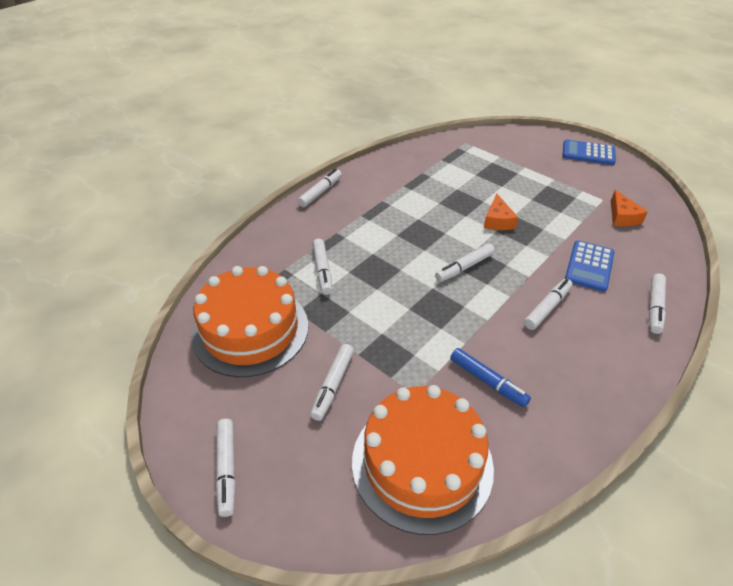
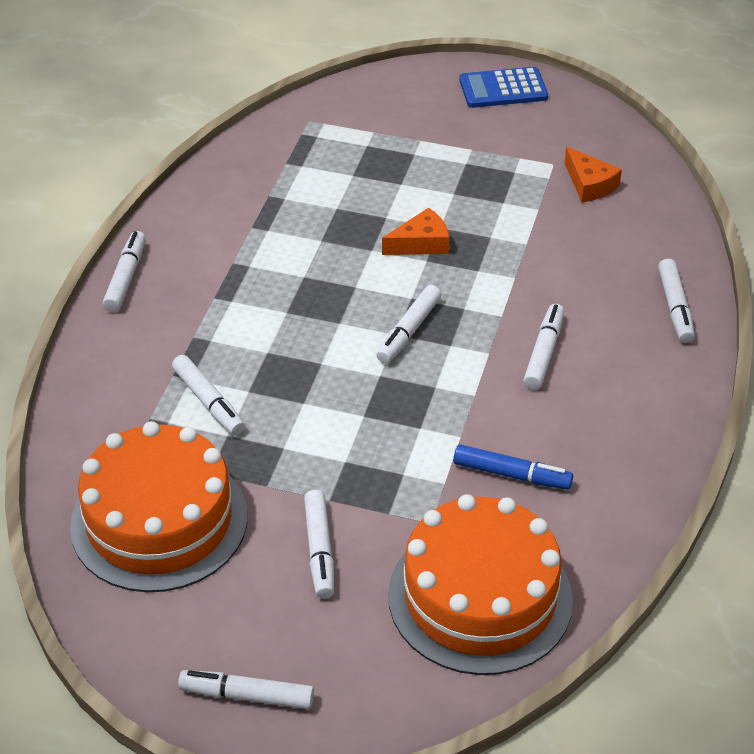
camera: 25 degrees left, 0 degrees up
white marker [216,419,236,517] -> white marker turned 135 degrees clockwise [178,670,314,709]
orange cheese [484,194,518,230] -> orange cheese turned 90 degrees counterclockwise [382,208,449,255]
blue calculator [565,240,614,292] -> none

